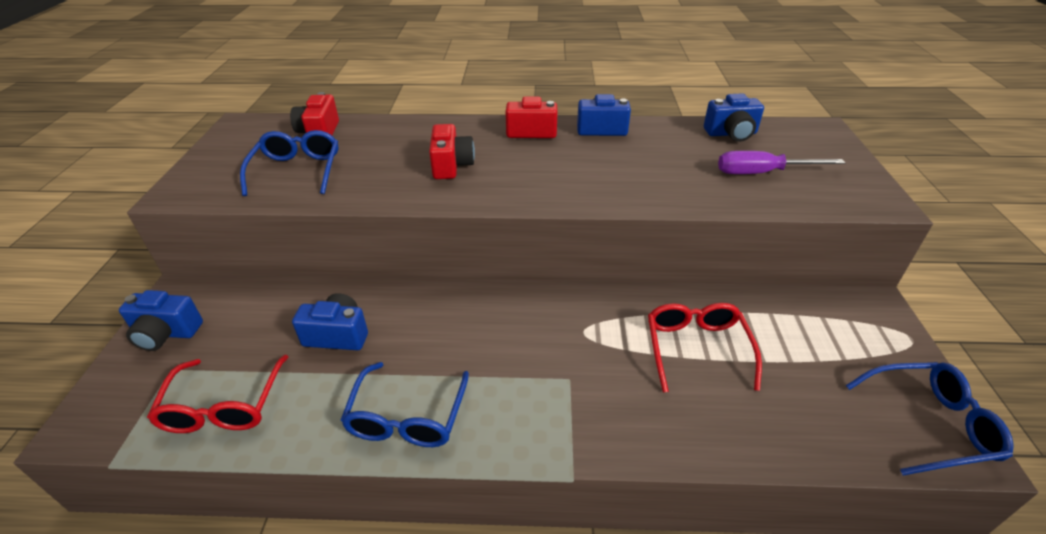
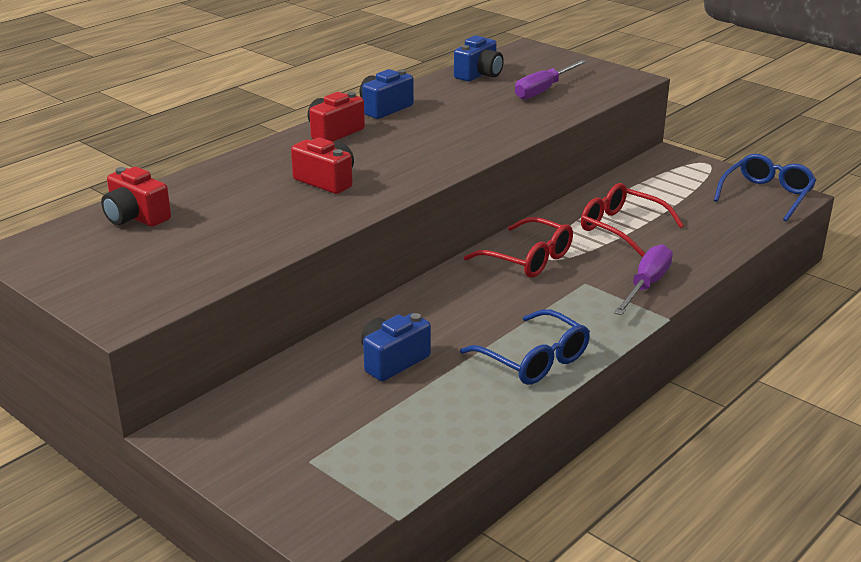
camera: 50 degrees left, 10 degrees down
blue camera [119,290,203,351] -> none
red glasses [147,355,288,433] -> red glasses moved to [464,217,573,278]
blue glasses [240,130,338,196] -> none
none -> purple screwdriver [614,244,673,315]

